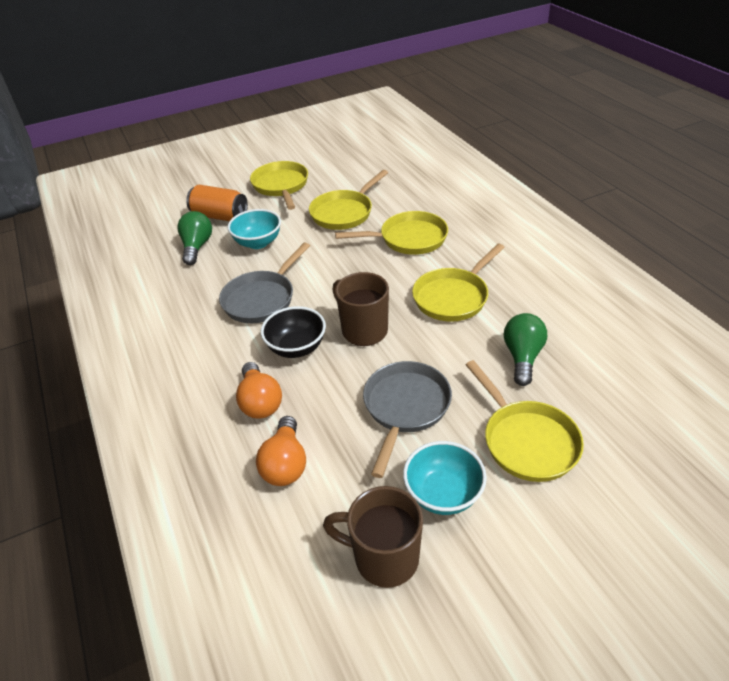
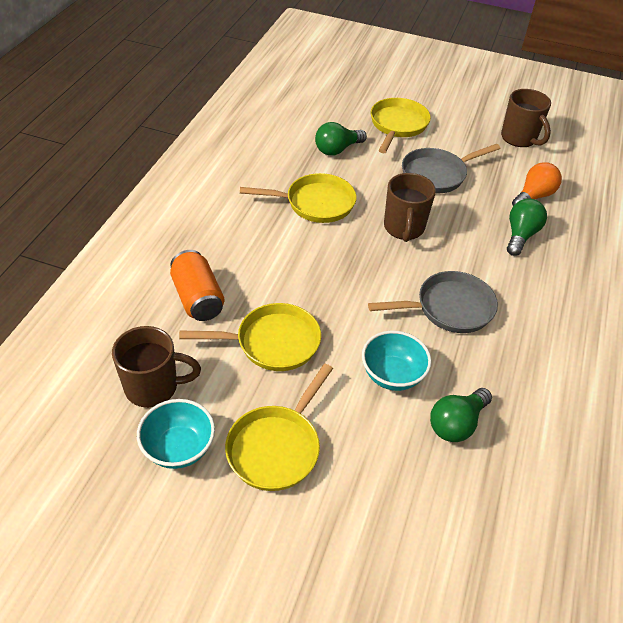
camera: 140 degrees left, 5 degrees up
orange can [186,185,248,221] -> orange can moved to [170,250,224,321]
orange light bulb [236,362,282,419] -> green light bulb [507,198,547,256]
black bowl [261,306,326,358] -> none
yellow pan [335,211,448,255] -> none
turquoise bowl [403,441,487,515] -> turquoise bowl moved to [137,399,215,469]
none -> brown mug [112,326,201,408]

